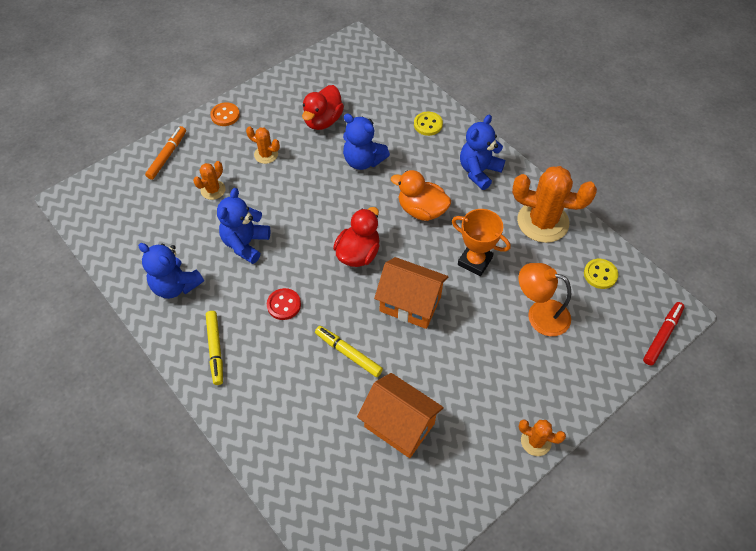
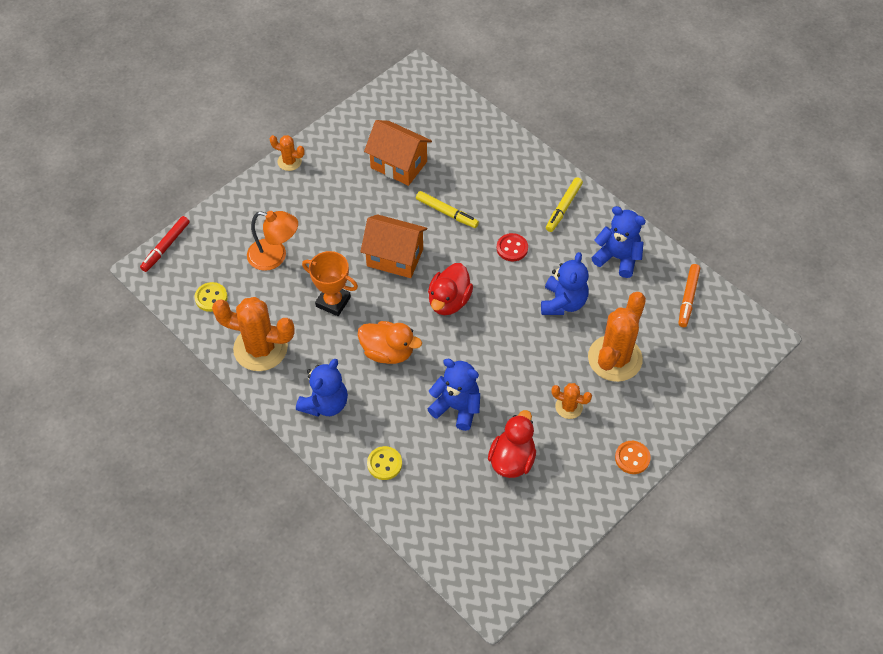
camera: 175 degrees right, 0 degrees up
orange marker [145,126,186,180] -> orange marker moved to [678,264,700,327]
orange cactus [193,161,226,200] -> orange cactus [588,292,646,382], size x2.02
yellow marker [206,311,223,385] -> yellow marker turned 135 degrees counterclockwise [546,177,583,232]

